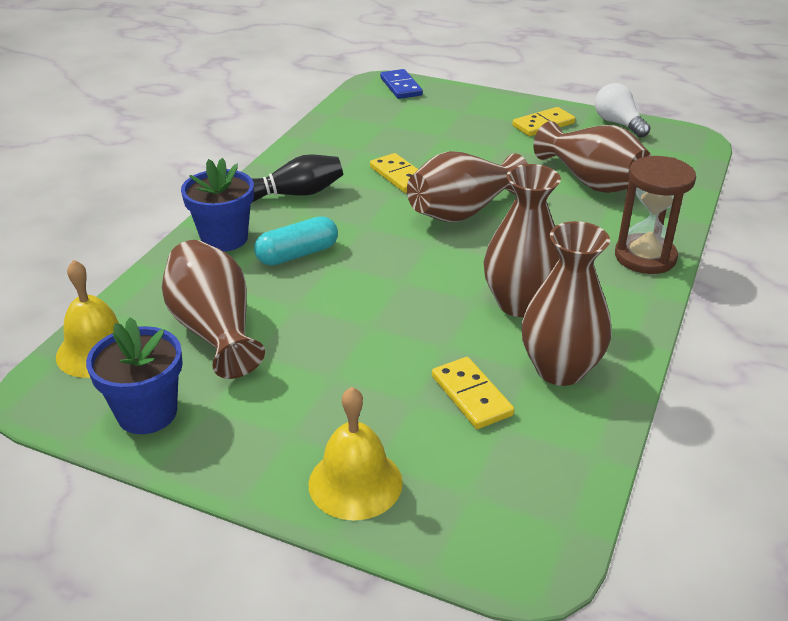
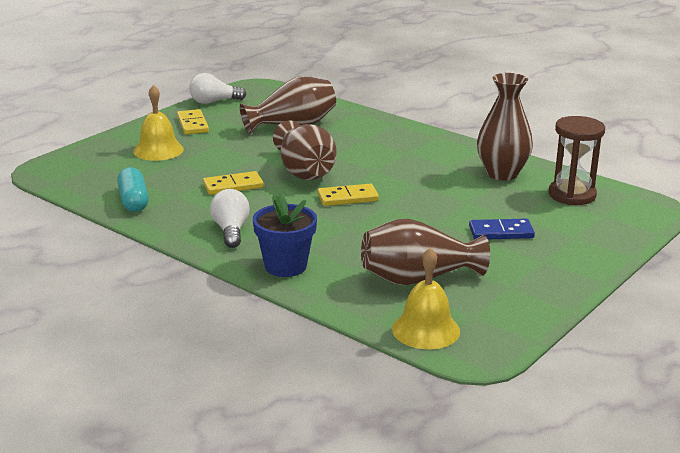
camera: 75 degrees left, 10 degrees down
blue flower pot [86,317,183,434] -> none
black bowling pin [252,154,343,202] -> white light bulb [210,189,250,248]
turquoise capsule [254,216,338,266] -> turquoise capsule moved to [117,167,149,212]
yellow bell [308,387,403,520] -> yellow bell moved to [133,85,184,161]
blue domino [380,69,423,99] -> blue domino moved to [469,219,535,239]
yellow domino [432,357,514,429] -> yellow domino moved to [317,184,379,206]
brown vase [484,164,561,317] -> none
brown hourglass [615,156,696,274] -> brown hourglass moved to [548,116,605,205]

